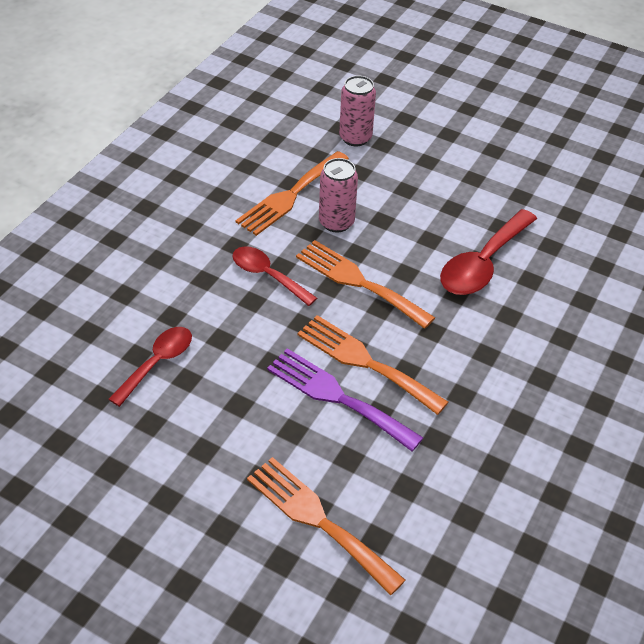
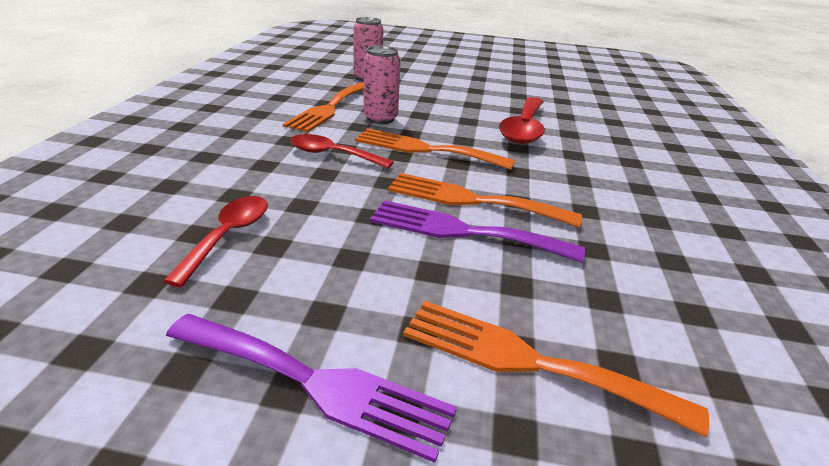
camera: 20 degrees left, 15 degrees down
none -> purple fork [166,314,457,463]

